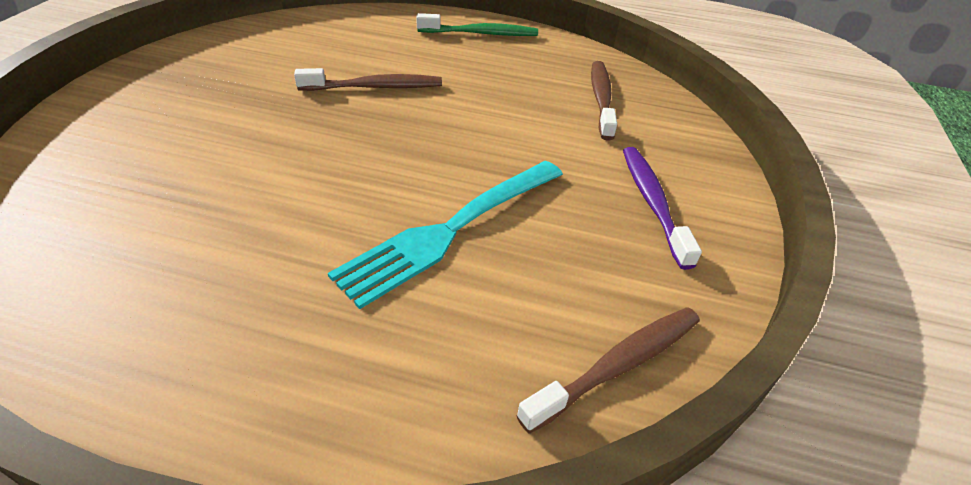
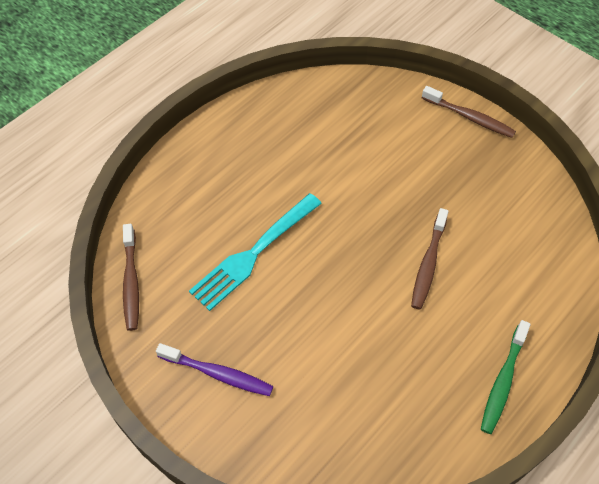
camera: 120 degrees right, 15 degrees up
turquoise fork [328,161,563,309] -> turquoise fork turned 120 degrees counterclockwise [189,193,322,311]
brown toothbrush [591,61,617,141] -> brown toothbrush moved to [422,86,516,138]

